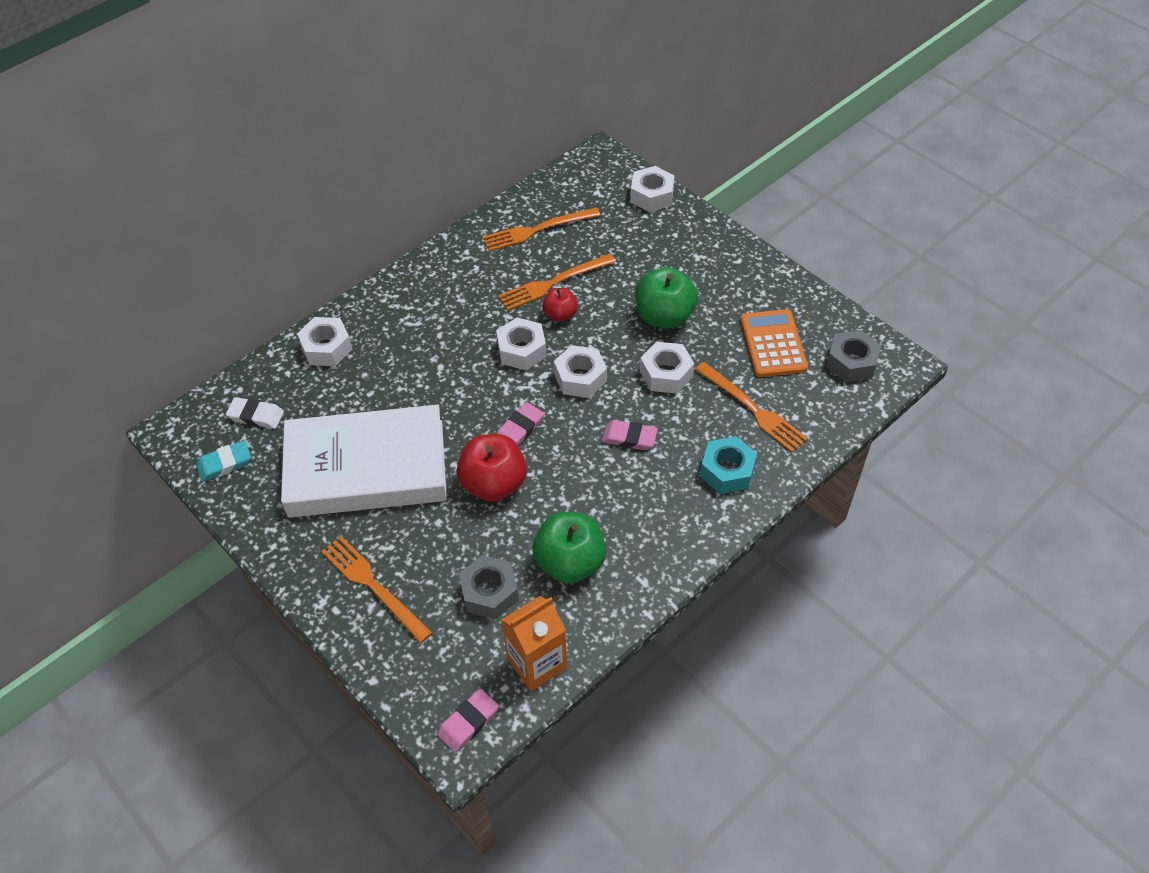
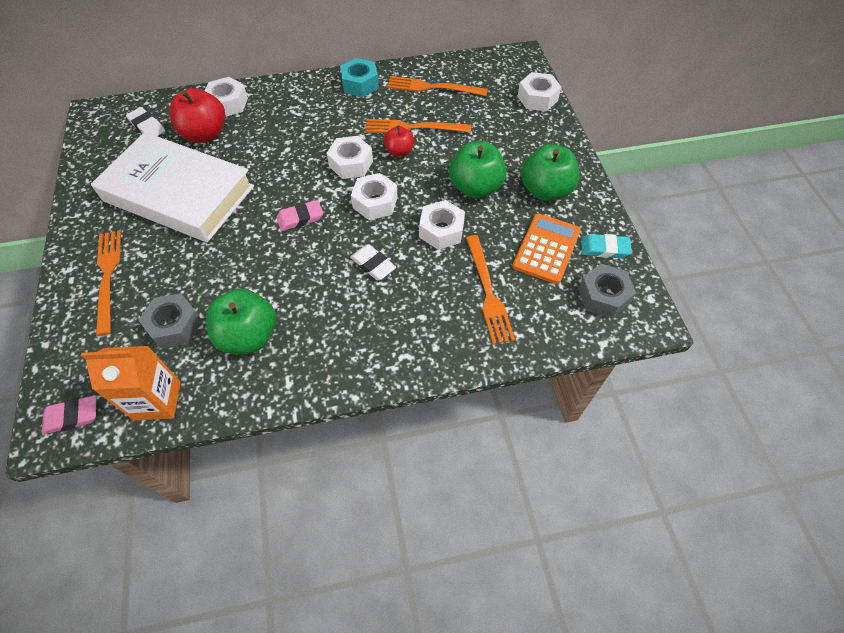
camera: 30 degrees right, 5 degrees up
turquoise eraser [196,441,251,482] -> turquoise eraser moved to [581,234,632,258]
red apple [457,434,527,502] -> red apple moved to [169,88,226,143]
pink eraser [602,420,658,450] -> white eraser [350,244,396,280]
turquoise nut [700,436,757,494] -> turquoise nut moved to [340,58,379,97]
none -> green apple [521,144,579,201]

